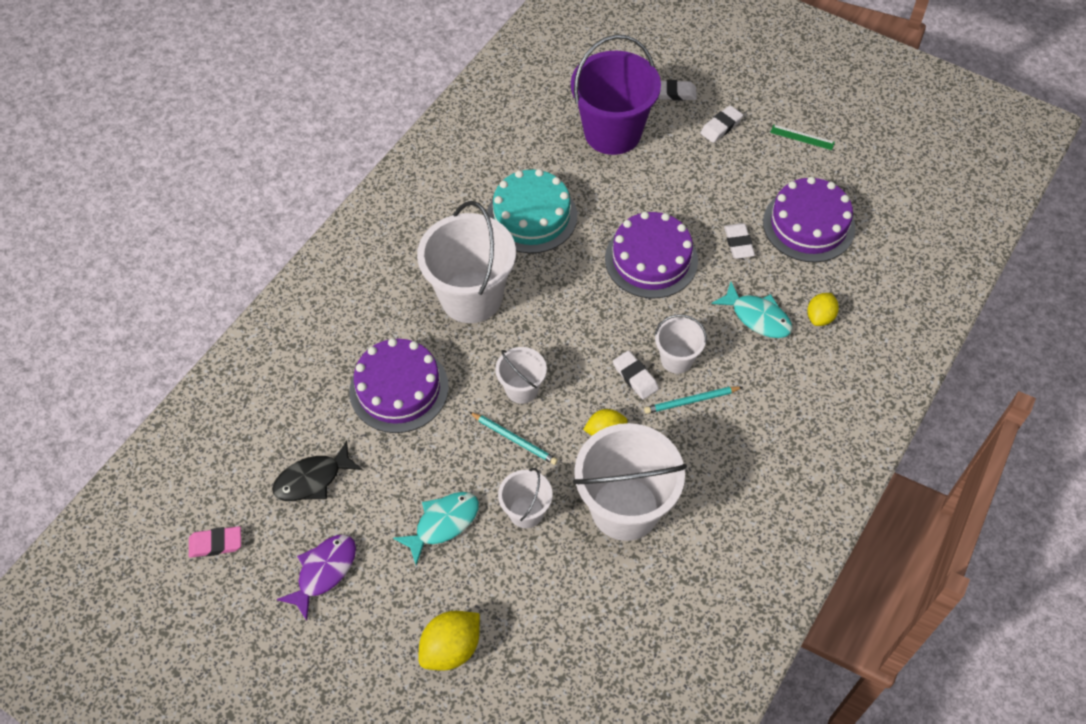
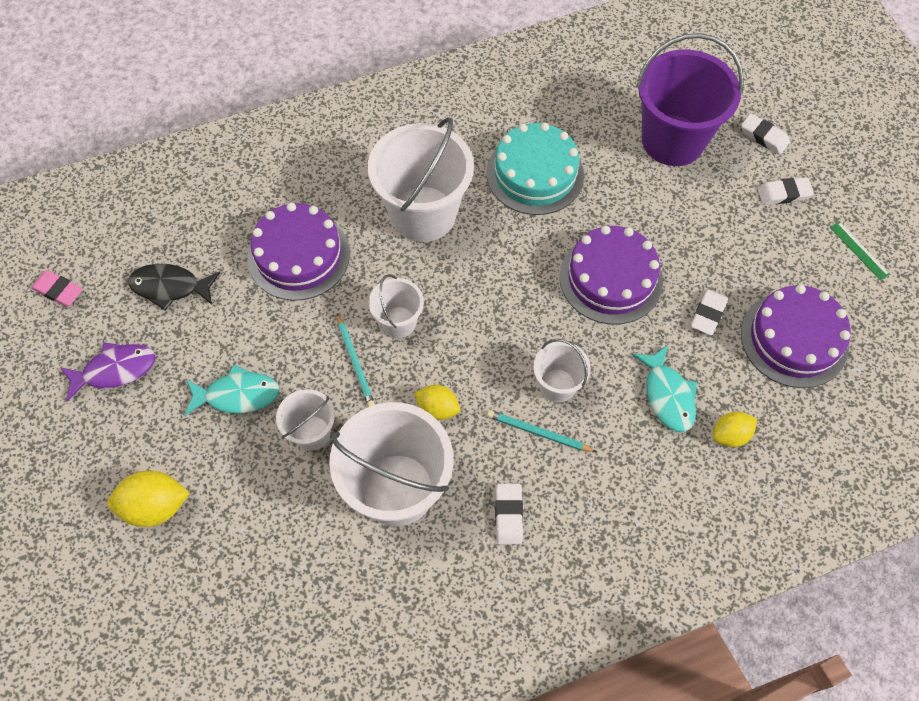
camera: 35 degrees right, 5 degrees up
white eraser [613,351,659,399] -> white eraser moved to [495,484,523,544]

